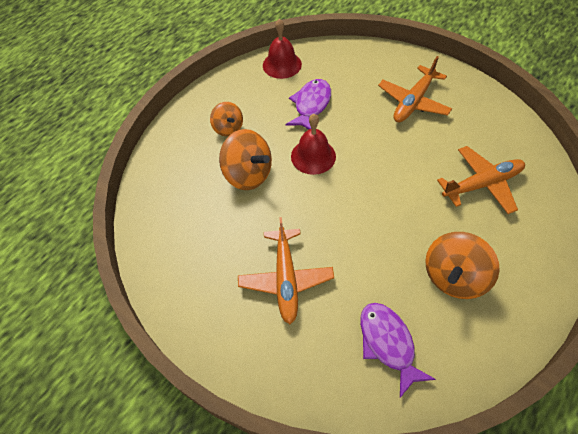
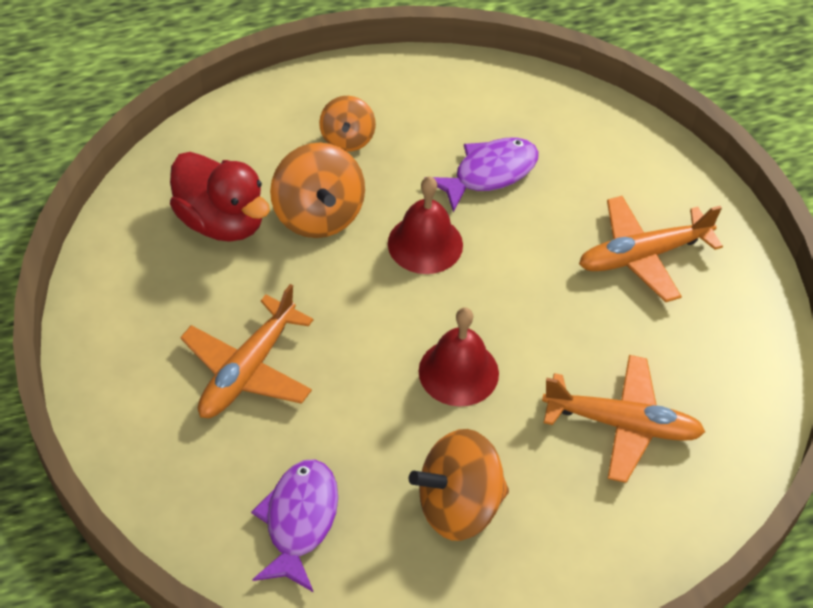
camera: 30 degrees right, 5 degrees down
red bell [263,19,302,79] -> red bell moved to [418,307,499,407]
none -> red duck [170,152,270,242]

